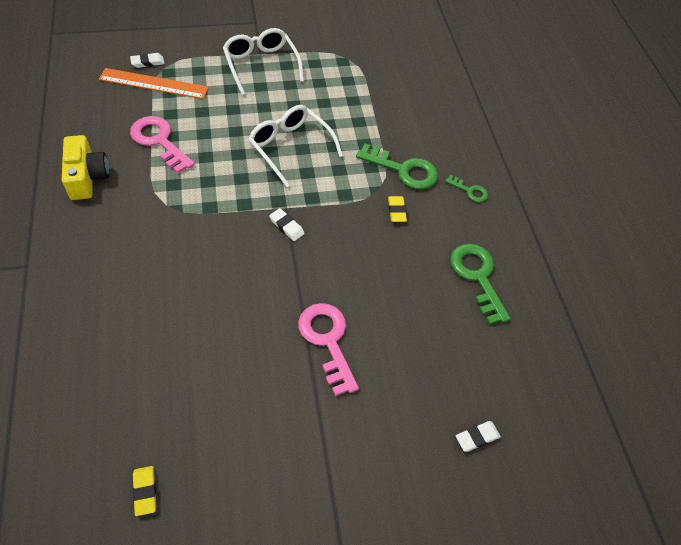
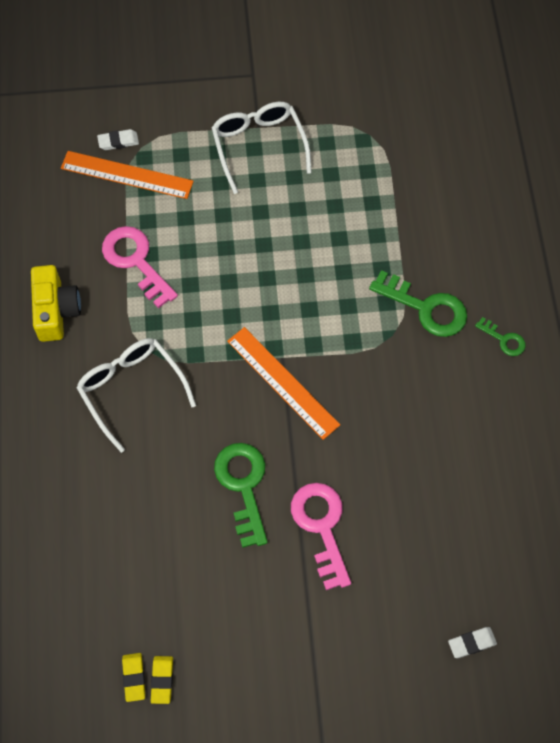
camera: 10 degrees right, 10 degrees up
white glasses [248,105,343,187] -> white glasses moved to [76,338,196,453]
white eraser [269,208,305,241] -> orange ruler [227,327,340,440]
yellow eraser [388,196,407,222] -> yellow eraser moved to [151,656,173,704]
green key [450,243,511,325] -> green key moved to [214,443,268,548]

